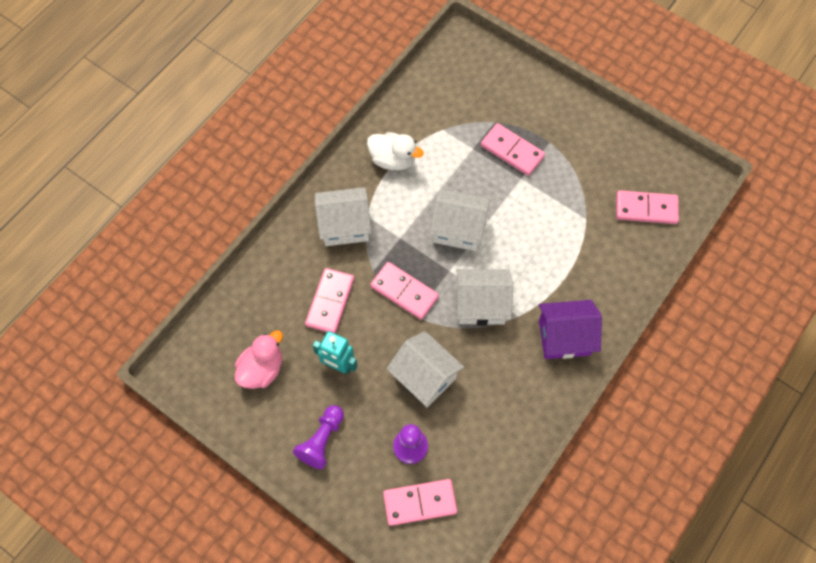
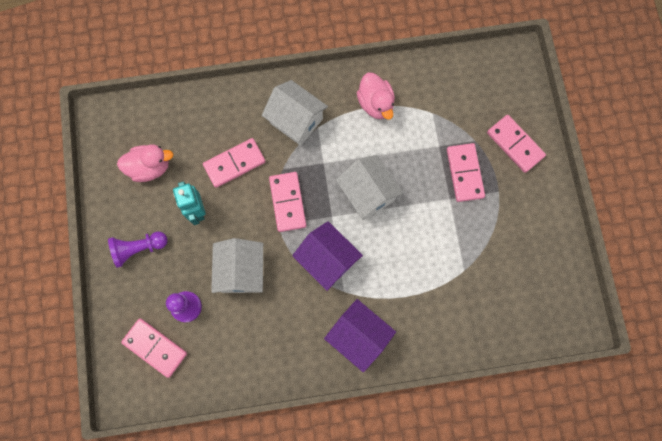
camera: 45 degrees right, 10 degrees up
white duck [367,132,424,170] -> pink duck [356,73,395,120]
white house [456,269,513,325] -> purple house [292,221,363,291]
pink domino [616,190,679,224] -> pink domino moved to [487,115,546,173]

